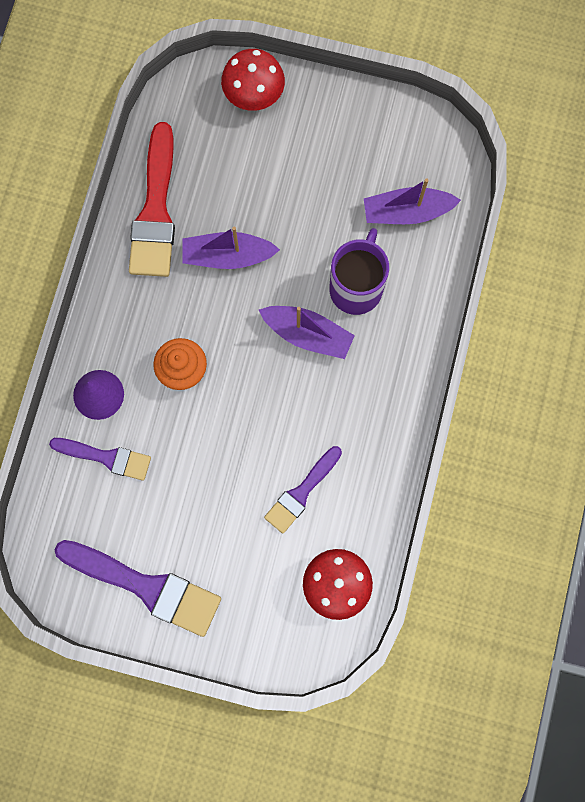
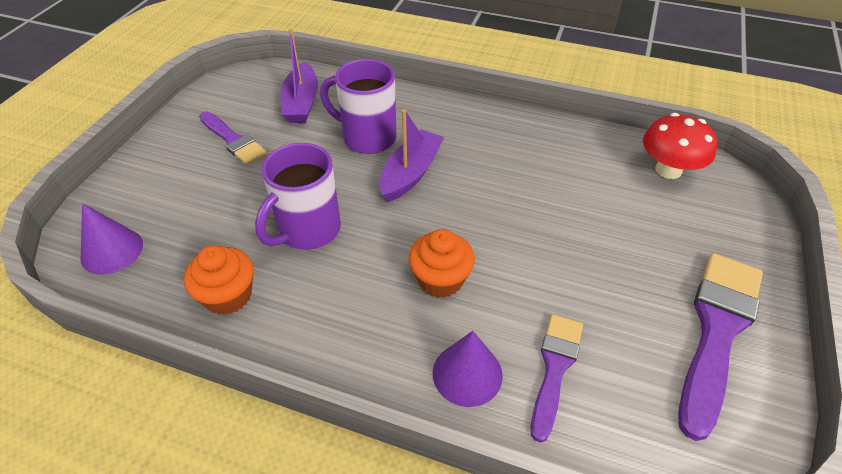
camera: 85 degrees left, 30 degrees down
red brush [129,122,175,277] -> orange cupcake [184,245,254,315]
purple boat [182,226,280,269] -> purple mug [255,143,341,250]
red mushroom [221,49,285,111] -> none
purple brush [264,446,342,534] -> purple brush moved to [199,112,267,165]
none -> purple cone [80,203,143,275]

